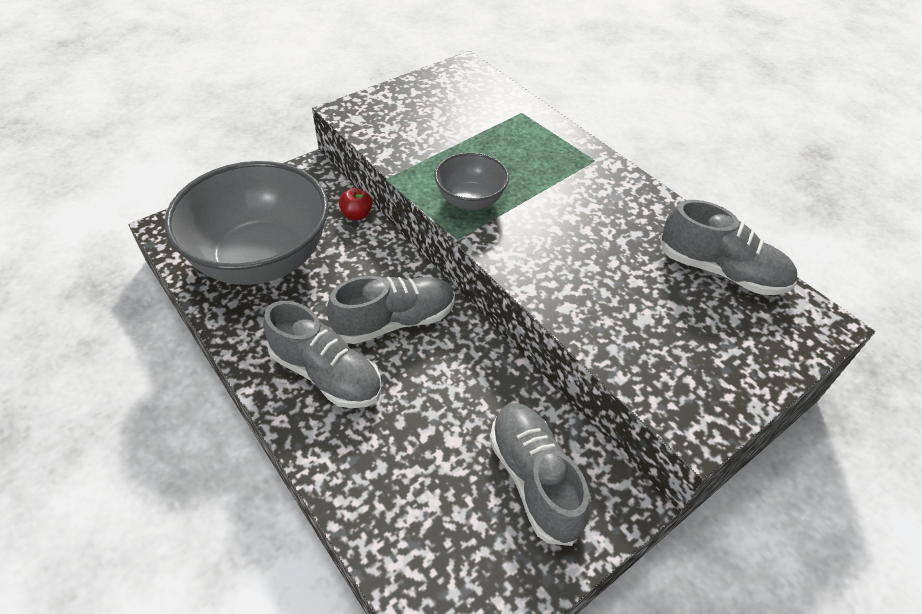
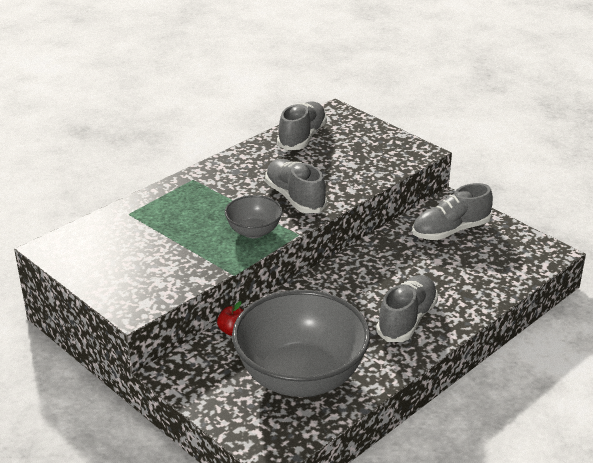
camera: 95 degrees left, 15 degrees down
grey shoe [327,276,455,344] -> grey shoe moved to [265,159,327,213]

